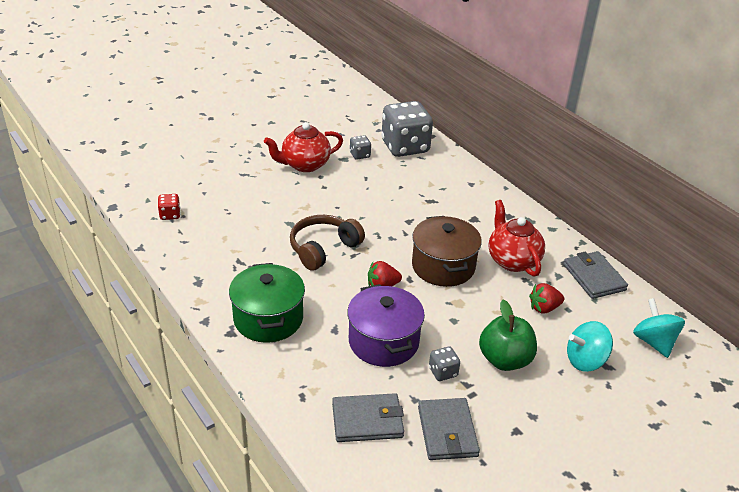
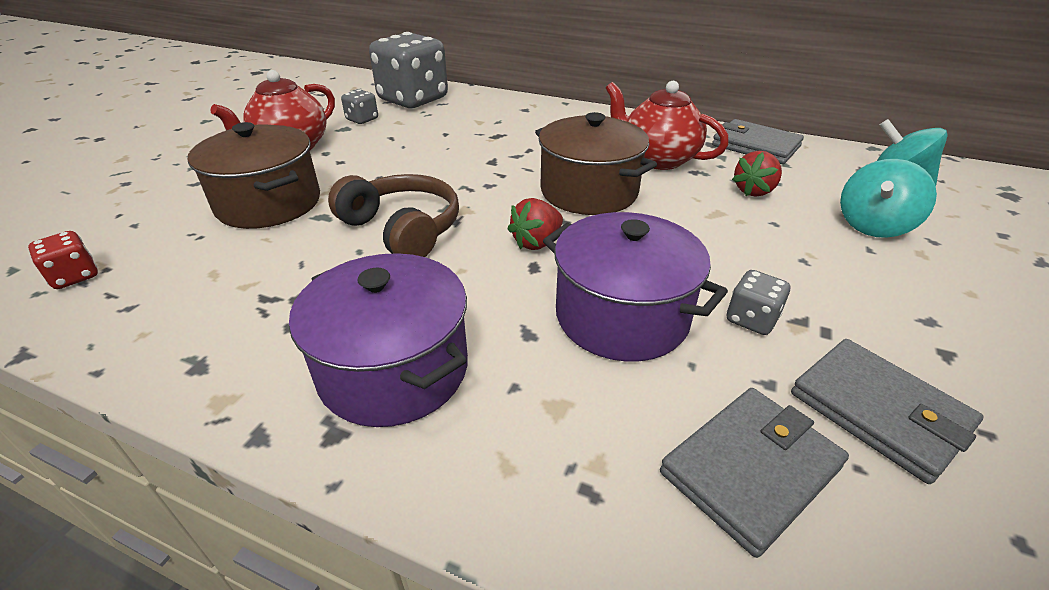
camera: 30 degrees left, 0 degrees up
green pot [229,263,305,343] -> purple pot [289,253,468,427]
brown headphones [290,215,365,271] -> brown headphones turned 120 degrees clockwise [328,174,459,257]
green apple [479,300,537,371] -> none
none -> brown pot [188,122,320,229]

